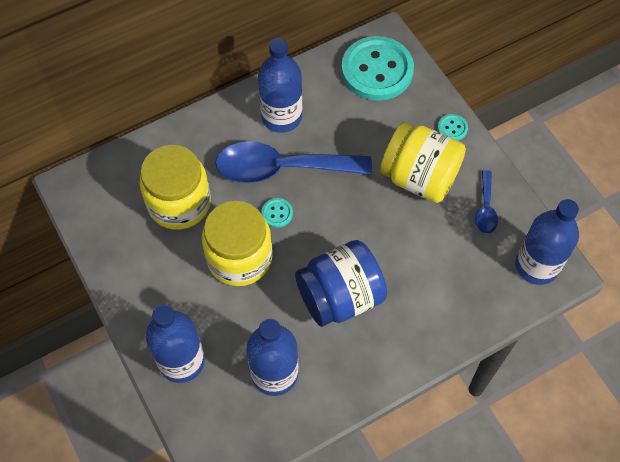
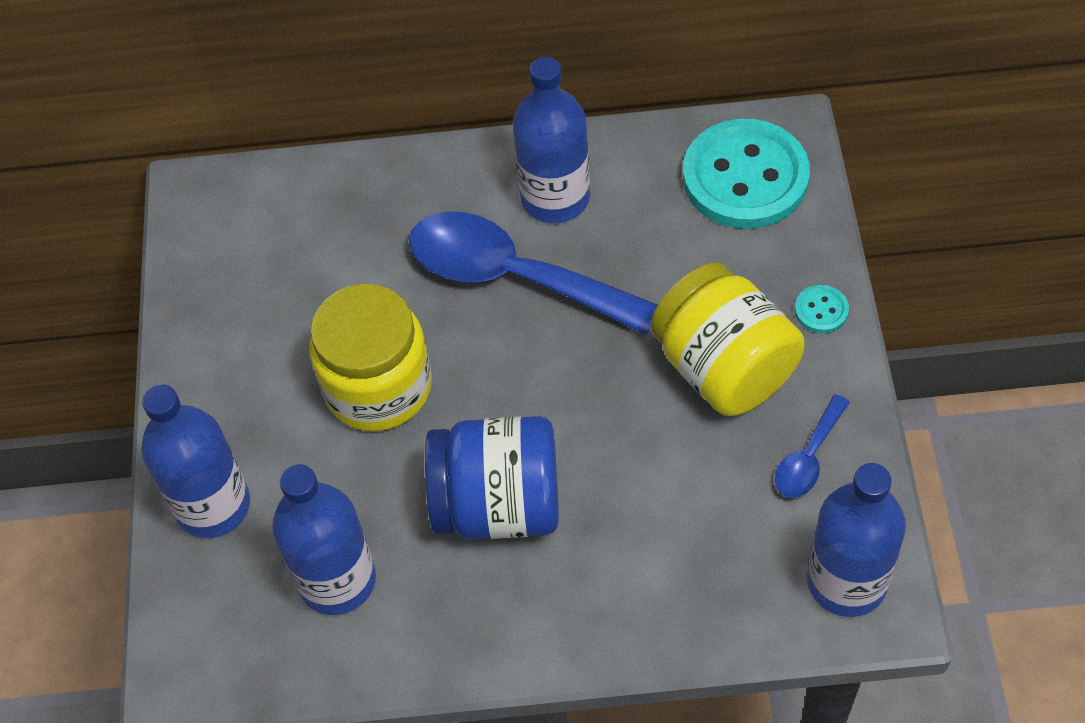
camera: 30 degrees right, 5 degrees down
yellow jar [140,145,211,230] -> none
turquoise button [261,198,293,228] -> none

